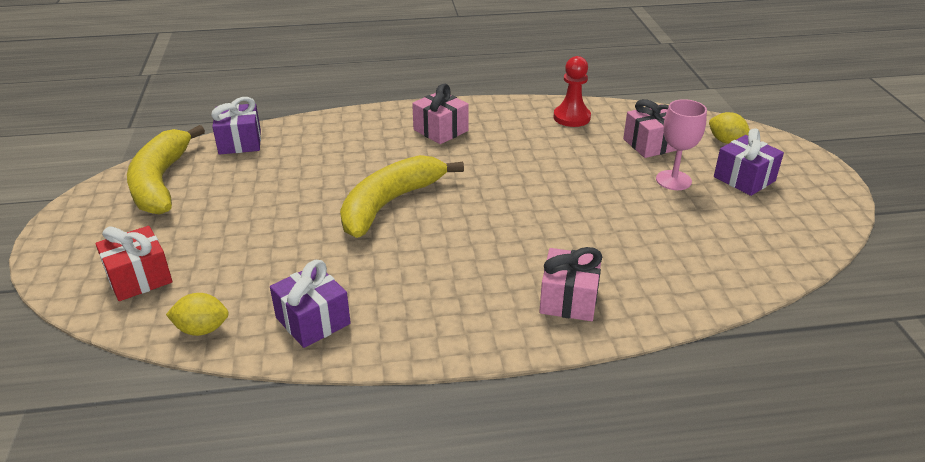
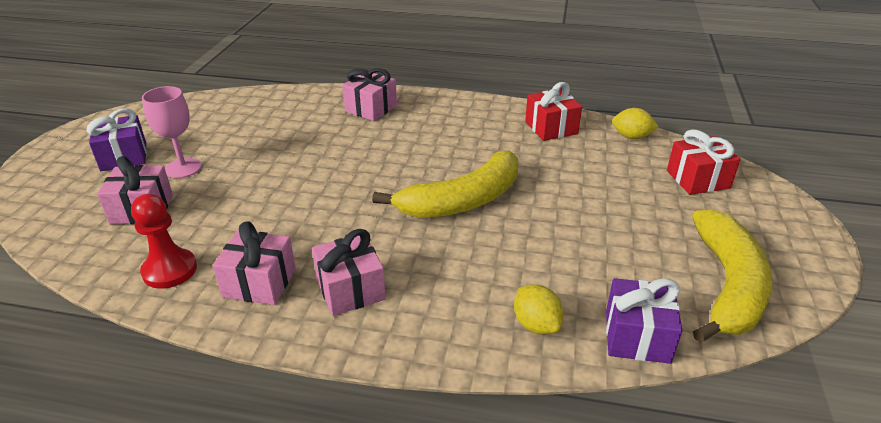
camera: 160 degrees left, 0 degrees up
purple gift [270,260,351,348] -> red gift [525,82,582,141]
yellow lemon [709,112,750,144] -> yellow lemon moved to [514,285,563,334]
none -> pink gift [213,221,296,305]

